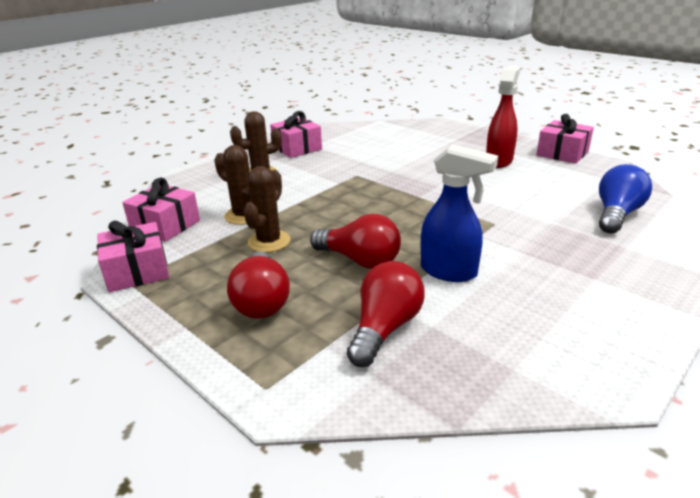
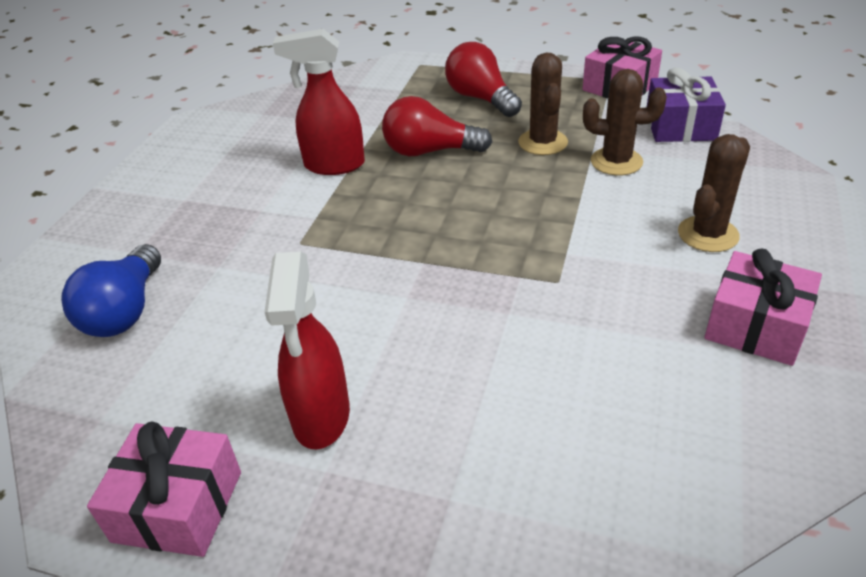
camera: 155 degrees right, 10 degrees up
pink gift [122,177,200,242] -> purple gift [646,67,726,142]
red light bulb [347,261,425,367] -> none
blue spray bottle [421,144,498,282] -> red spray bottle [273,29,365,175]

